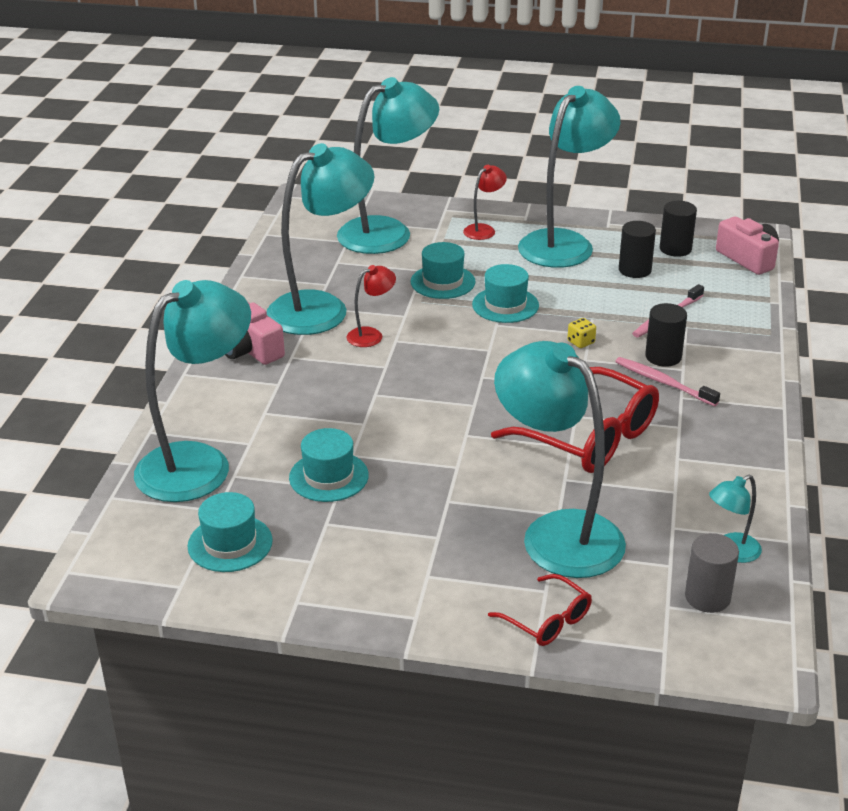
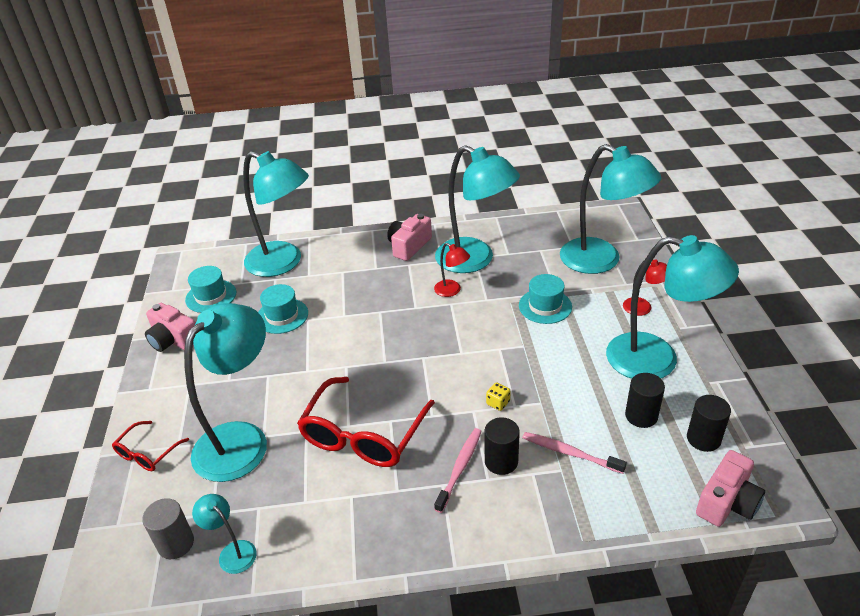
camera: 75 degrees right, 5 degrees up
turquoise hat [472,264,539,323] -> none
none -> pink camera [145,303,196,352]

